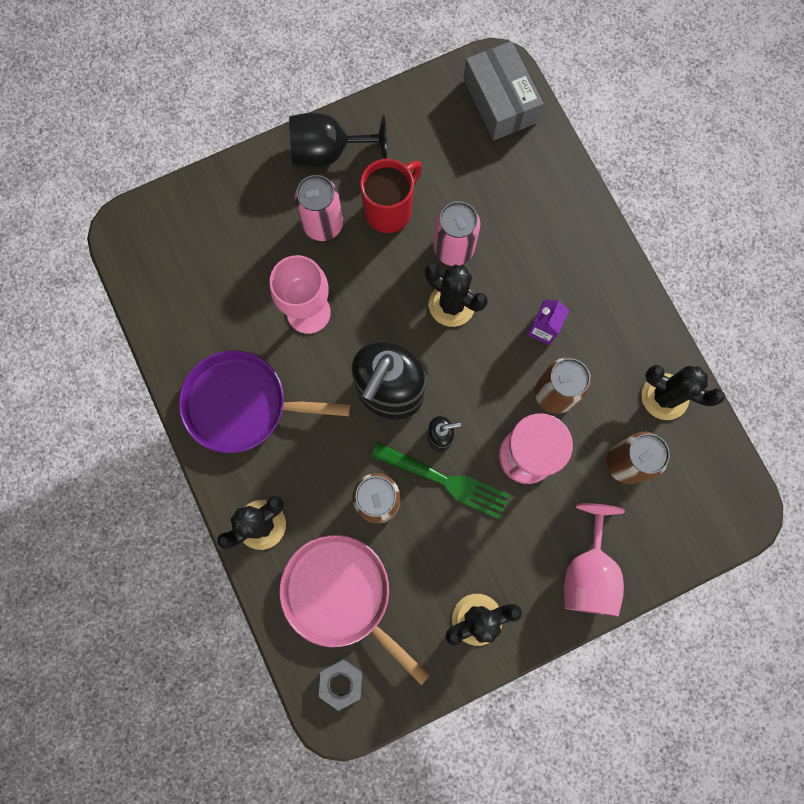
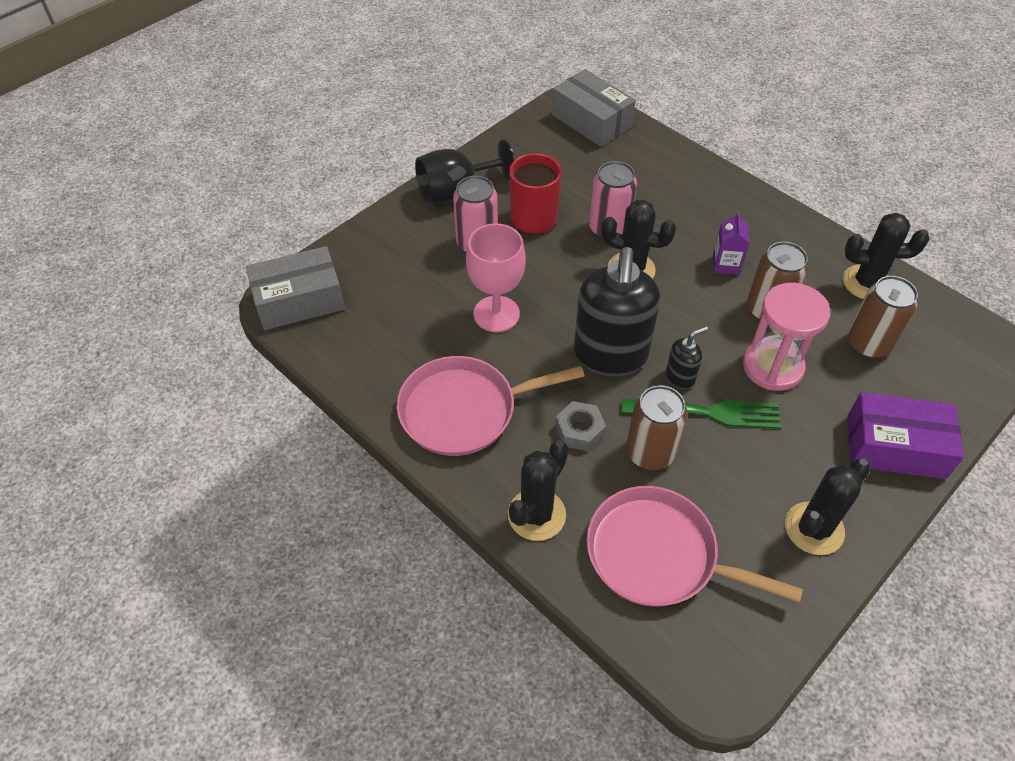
camera: 20 degrees left, 25 degrees down
purple pan [179,350,350,453] -> pink pan [397,356,584,456]
grey nut [319,659,362,711] -> grey nut moved to [555,401,606,451]
pink goblet [564,503,625,616] -> purple box [847,392,964,479]
none -> grey box [246,246,345,330]

